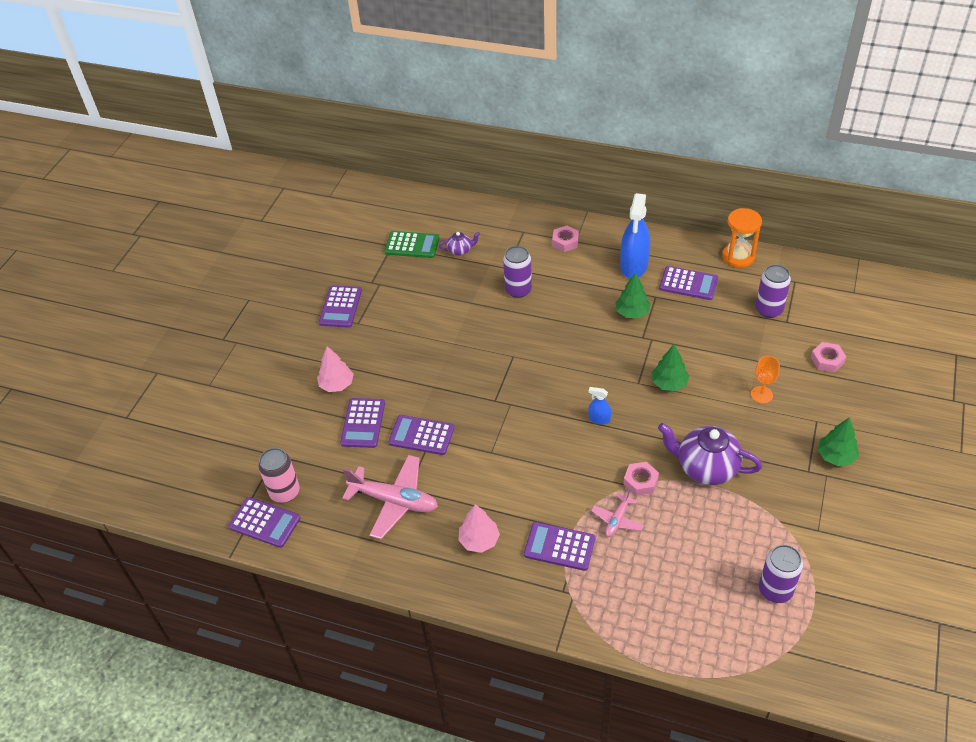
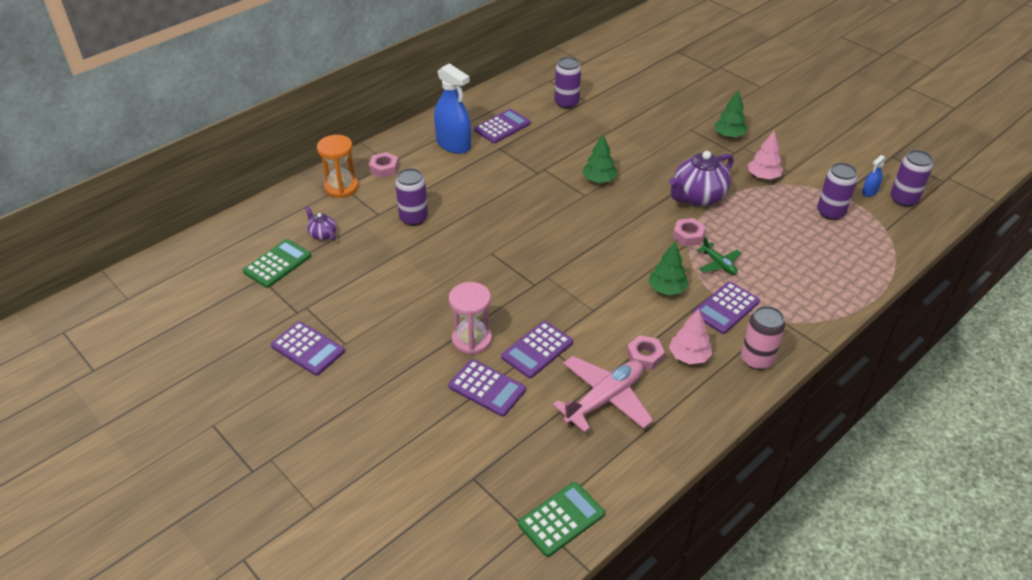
camera: 65 degrees left, 5 degrees down
purple calculator [228,497,301,548] -> green calculator [518,482,605,557]
pink can [258,448,300,503] -> pink can moved to [741,306,785,370]
pink tree [317,346,354,392] -> pink tree moved to [748,130,783,179]
purple teapot [439,232,480,256] -> purple teapot turned 60 degrees counterclockwise [305,206,336,240]
blue spray bottle [588,387,611,425] -> blue spray bottle moved to [862,155,886,197]
pink plane [591,489,644,537] -> green plane [697,237,741,275]
green tree [615,272,651,318] -> green tree moved to [648,242,689,295]
orange hourglass [722,208,762,268] -> orange hourglass moved to [317,135,358,198]
orange goblet [751,356,780,404] -> none
pink nut [811,342,846,372] -> pink nut moved to [626,335,665,370]
none -> pink hourglass [449,282,492,355]
none -> purple can [890,150,933,207]

